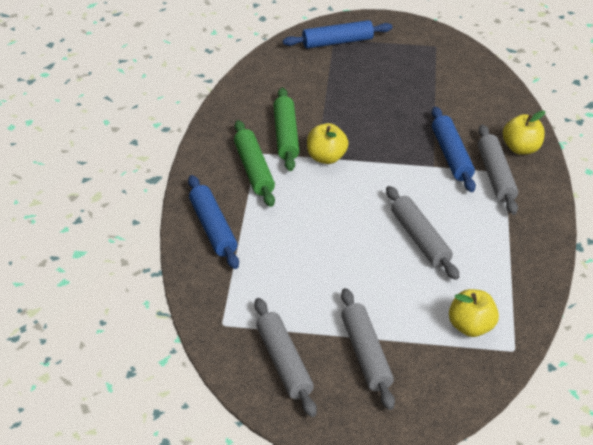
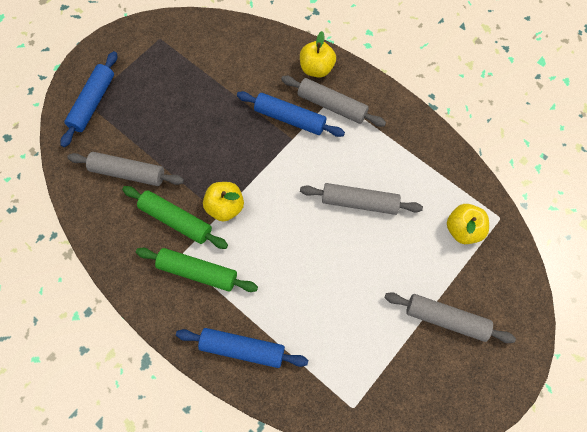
camera: 55 degrees left, 25 degrees up
grey rolling pin [254,298,317,417] -> grey rolling pin moved to [67,152,184,186]

